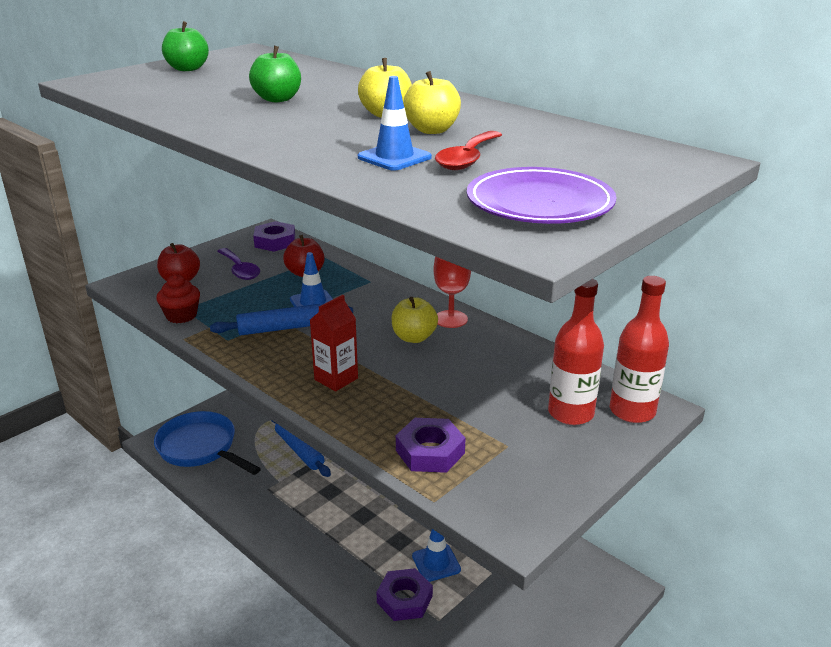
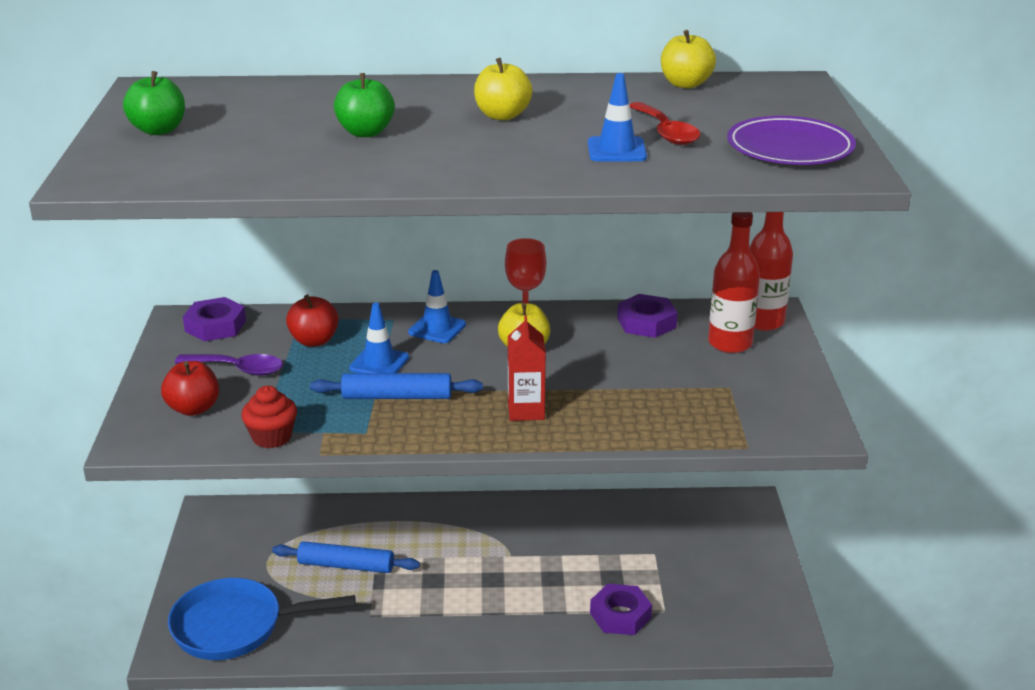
camera: 45 degrees left, 0 degrees up
blue rolling pin [210,303,353,335] -> blue rolling pin turned 60 degrees clockwise [310,373,483,399]
purple nut [396,418,465,473] -> purple nut moved to [617,294,678,338]
yellow apple [403,71,461,134] -> yellow apple moved to [661,30,716,88]
blue traffic cone [412,529,461,582] -> blue traffic cone moved to [408,270,466,343]

